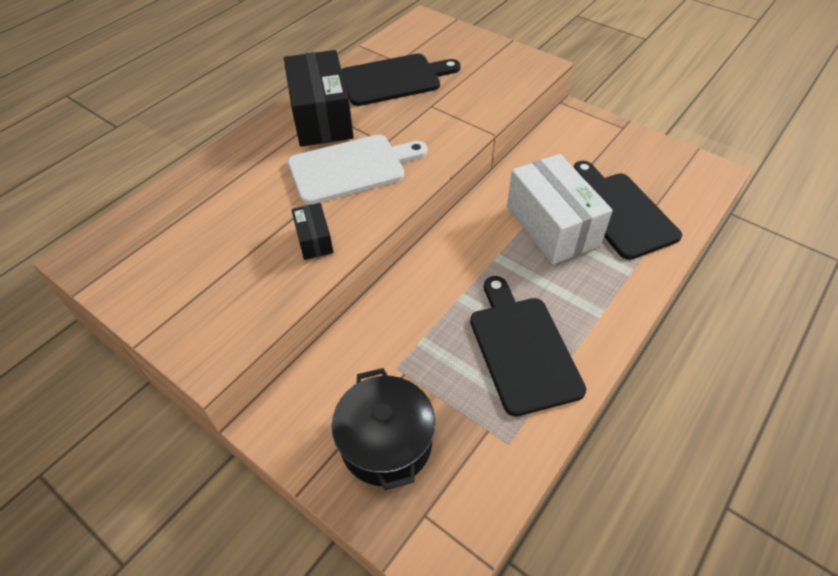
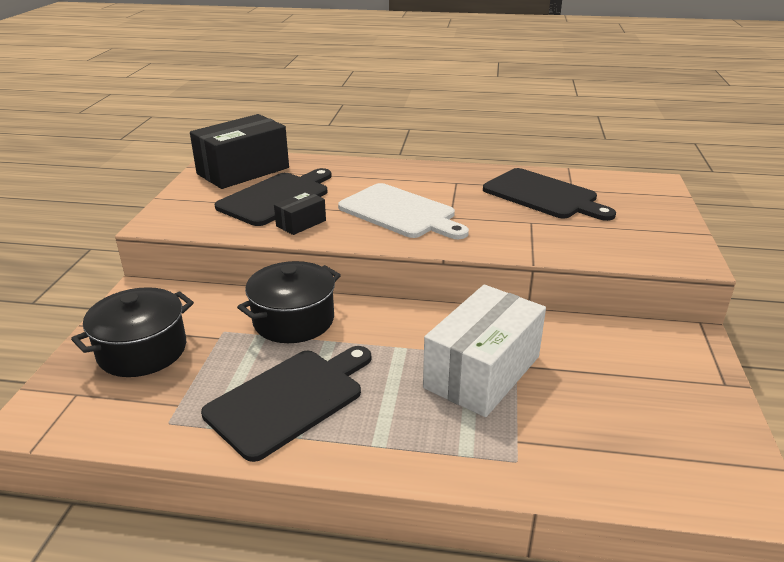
camera: 60 degrees right, 20 degrees down
black box [284,50,354,147] -> black box moved to [190,114,289,189]
black cutting board [573,161,682,260] -> black cutting board moved to [215,168,332,226]
none -> black pot [237,261,341,343]

